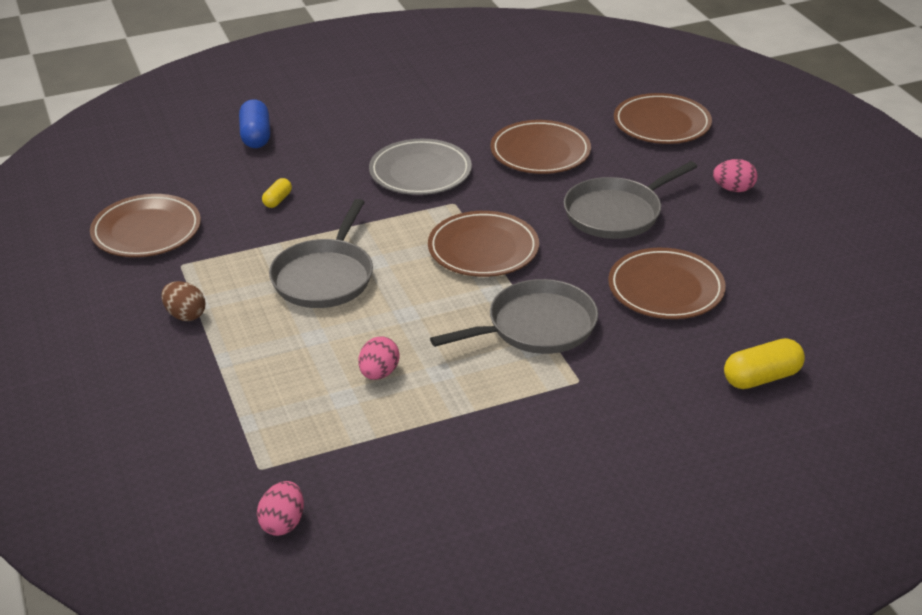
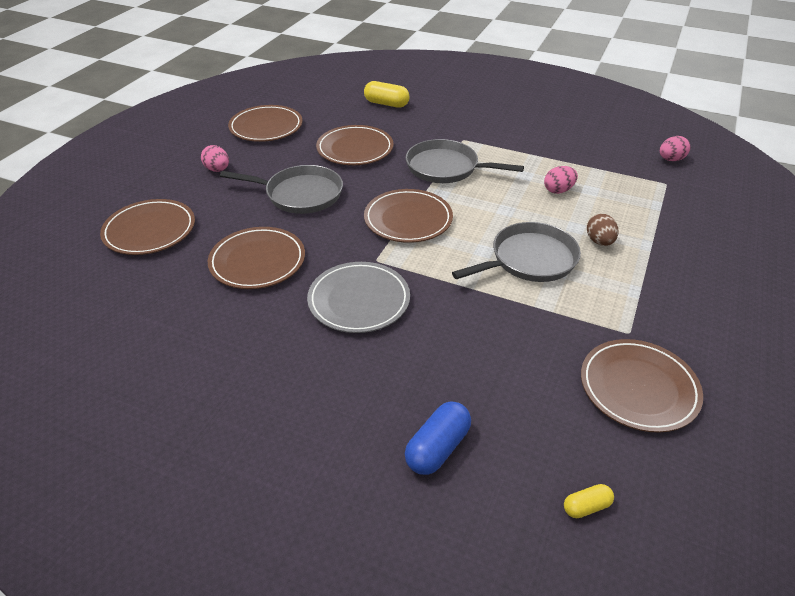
camera: 135 degrees left, 5 degrees up
brown egg [161,281,205,321] -> brown egg moved to [587,214,618,246]
yellow capsule [262,178,292,208] -> yellow capsule moved to [564,484,614,518]
none -> brown plate [228,105,303,142]

